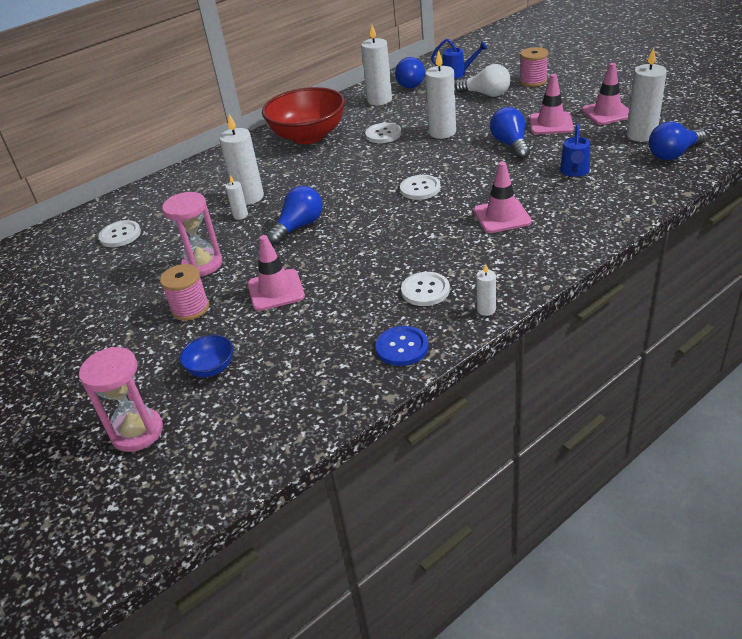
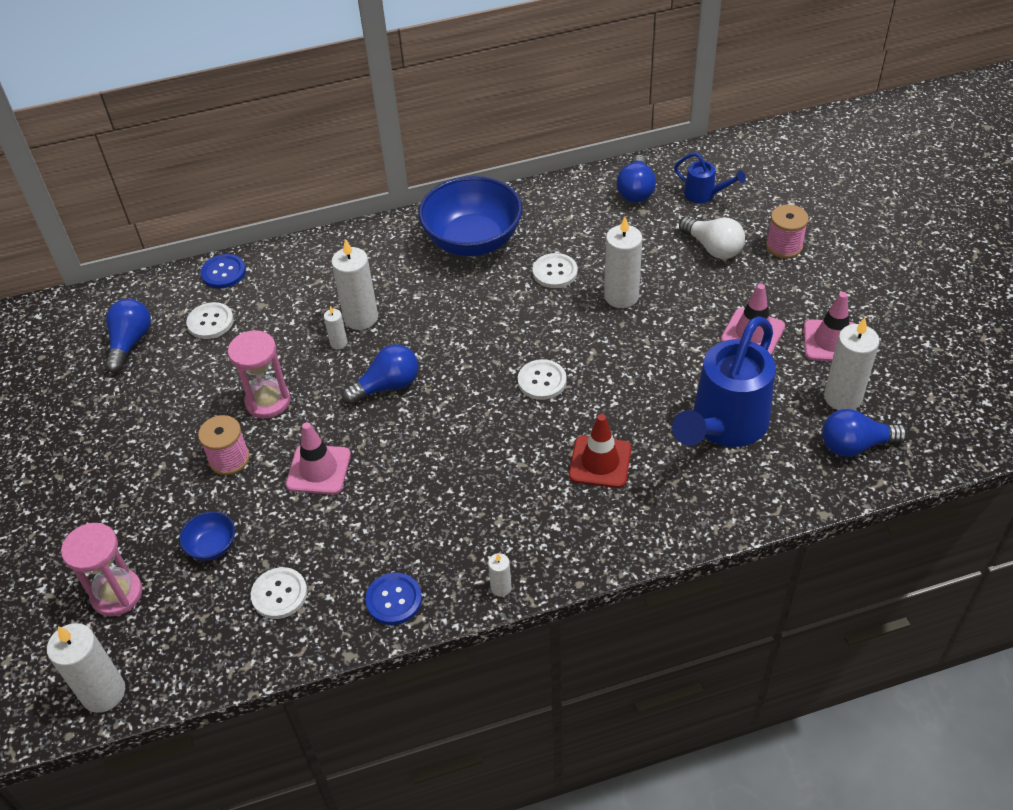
camera: 20 degrees right, 10 degrees up
red bowl [262,87,345,144] -> blue bowl [418,176,523,256]
white candle [361,25,392,105] -> white candle moved to [47,623,125,713]
white button [401,272,450,306] -> white button moved to [251,567,307,619]
pink traffic cone [474,162,532,233] -> red traffic cone [569,414,631,488]
blue light bulb [490,107,530,159] -> blue light bulb moved to [105,299,151,373]
blue watering can [560,124,590,177] -> blue watering can [672,316,776,447], size x2.14
none -> blue button [200,254,246,288]

